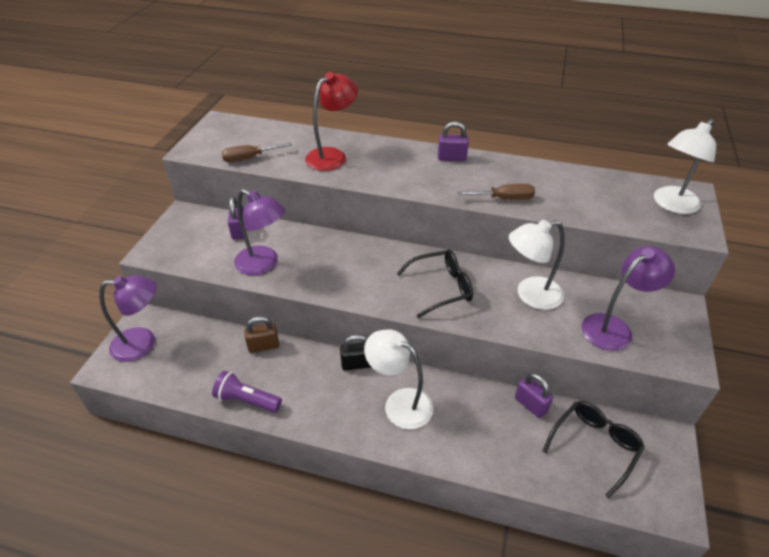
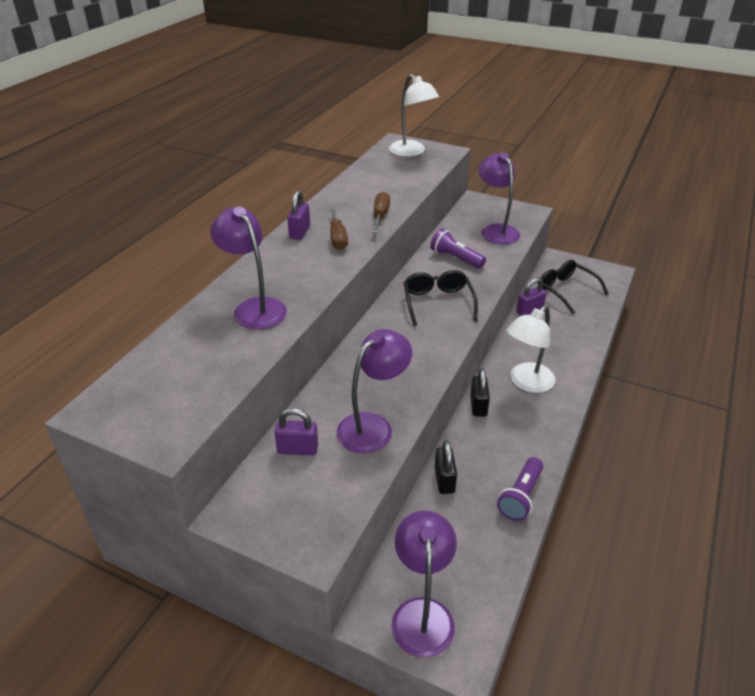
camera: 80 degrees left, 5 degrees down
brown screwdriver [221,143,292,162] -> brown screwdriver moved to [330,207,348,250]
brown padlock [244,316,279,353] -> black padlock [435,440,457,494]
red lamp [305,72,358,171] -> purple lamp [210,207,287,329]
white lamp [509,220,565,310] -> purple flashlight [430,229,486,269]

